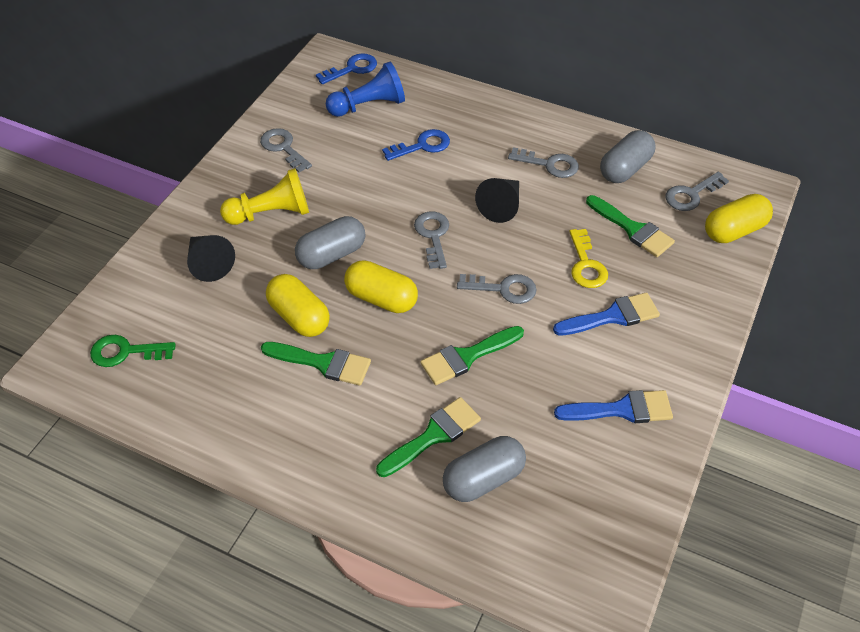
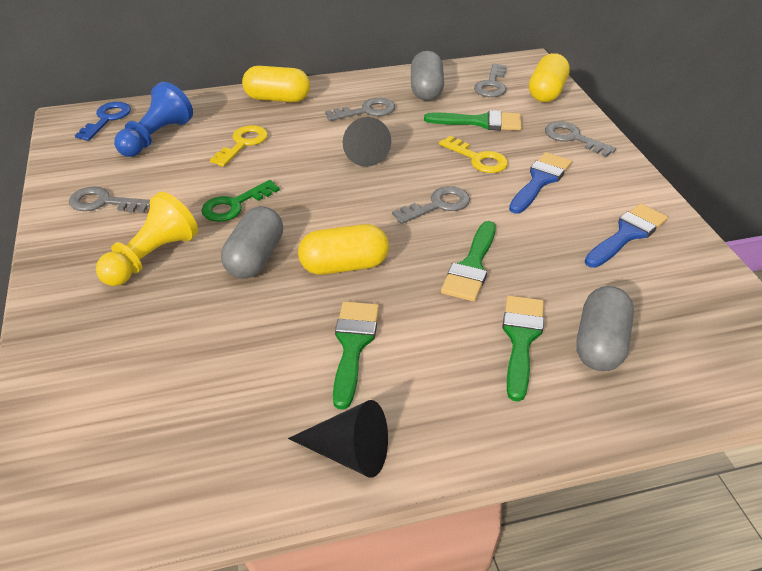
camera: 40 degrees left, 10 degrees down
green key [90,335,176,367] -> green key moved to [202,180,280,222]
black cone [187,235,235,282] -> black cone moved to [288,400,388,478]
green brush [261,342,371,386] -> green brush turned 60 degrees counterclockwise [333,301,379,410]
yellow capsule [266,274,330,337] -> yellow capsule moved to [242,66,310,102]
blue key [382,129,450,161] -> yellow key [210,125,268,167]
grey key [414,212,449,269] -> grey key moved to [545,122,616,157]

